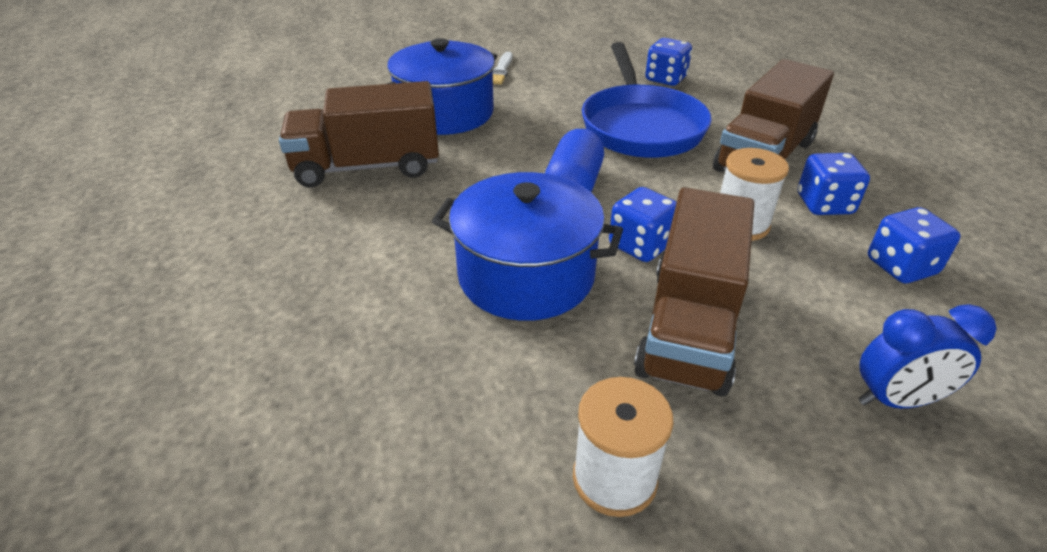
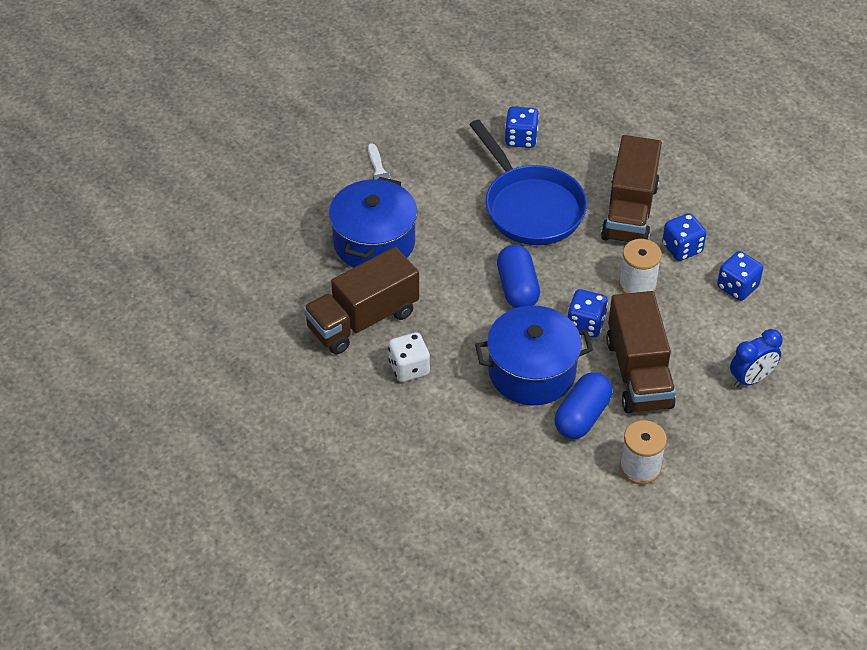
camera: 25 degrees left, 10 degrees up
none -> white dice [388,332,430,382]
none -> blue capsule [555,372,612,439]

